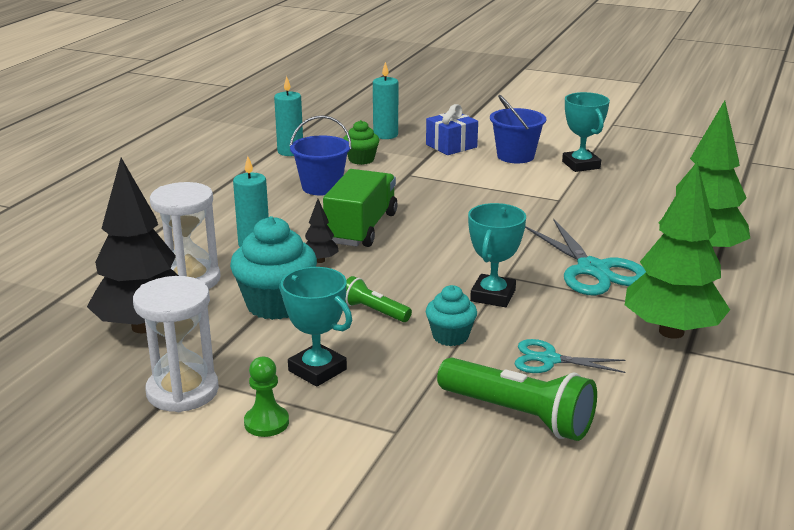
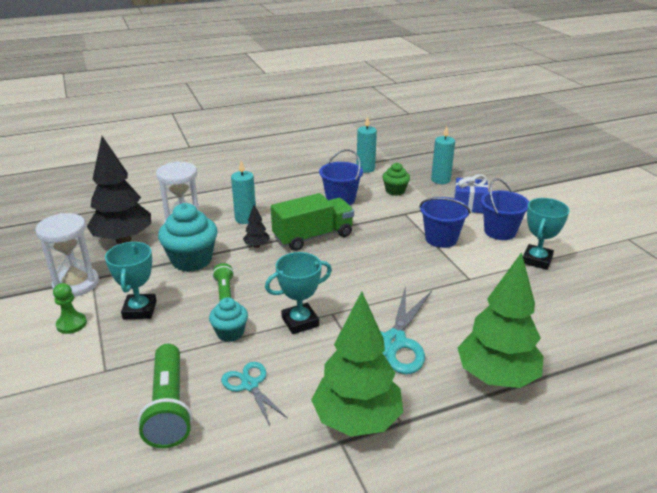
camera: 45 degrees right, 5 degrees up
none -> blue bucket [419,197,470,248]

